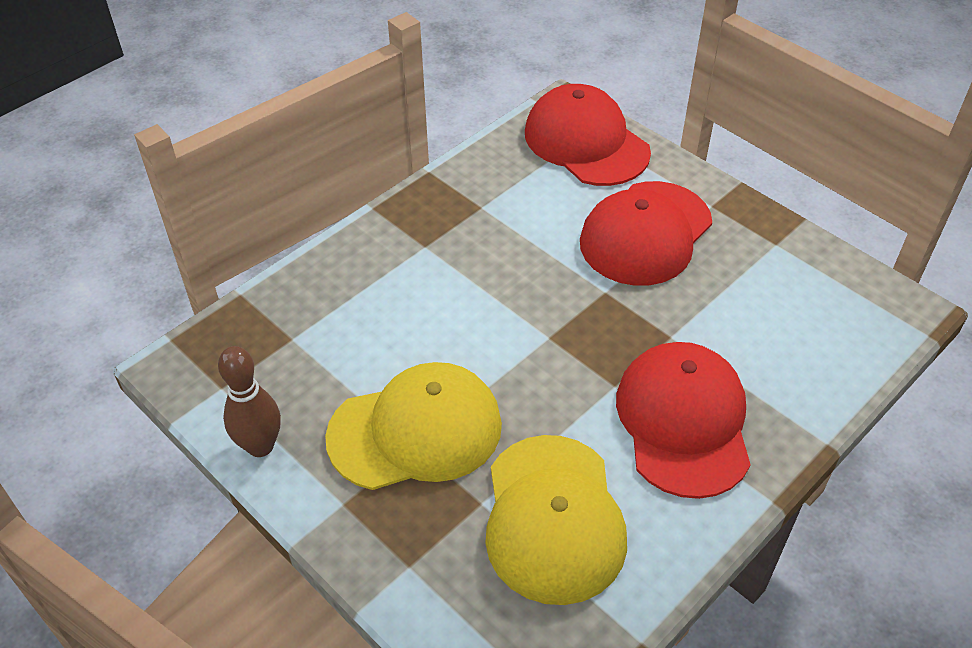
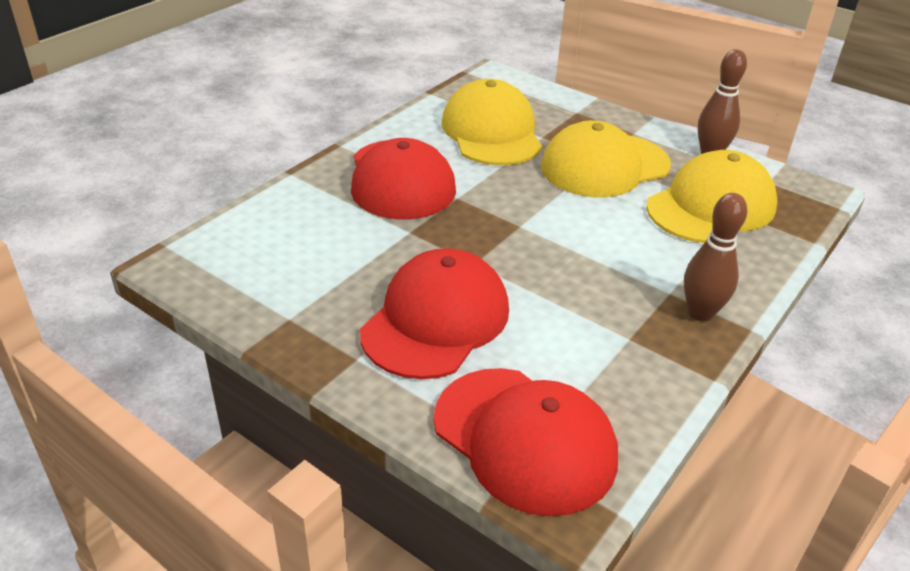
camera: 170 degrees right, 10 degrees down
none -> yellow cap [646,150,778,243]
none -> brown bowling pin [684,193,747,322]

